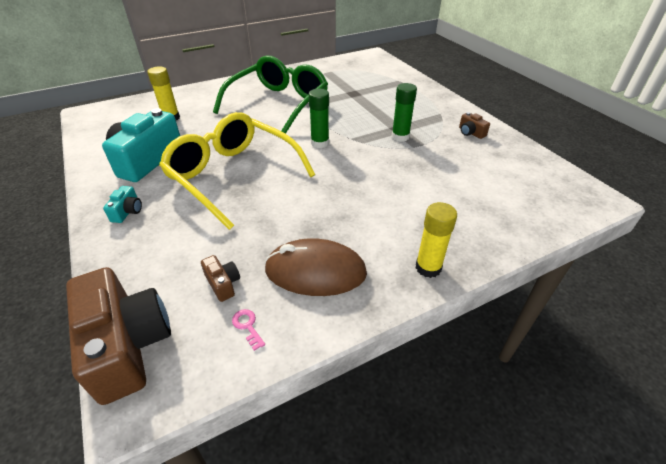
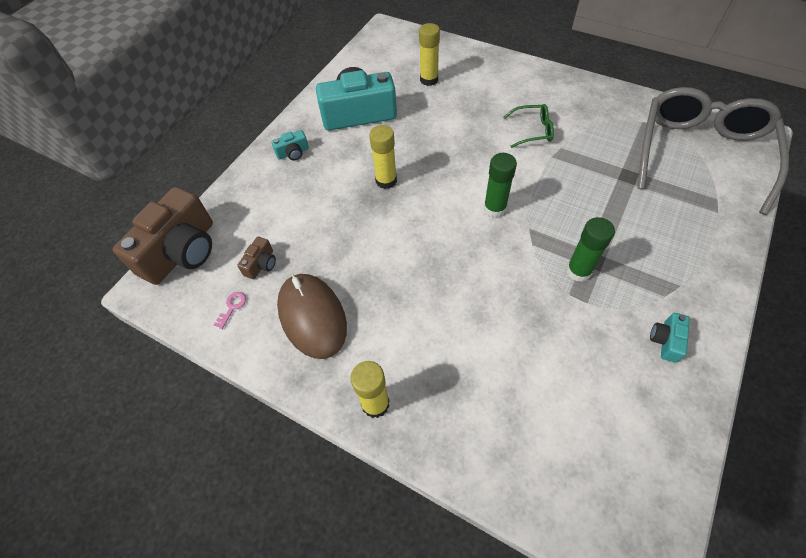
camera: 60 degrees right, 15 degrees up
yellow glasses [159,112,315,230] -> yellow glue stick [369,125,397,189]
green glasses [213,56,328,134] -> green glasses [504,104,554,148], size x0.41
brown camera [459,112,490,139] -> turquoise camera [650,313,690,363]
none -> grey glasses [638,87,789,215]

